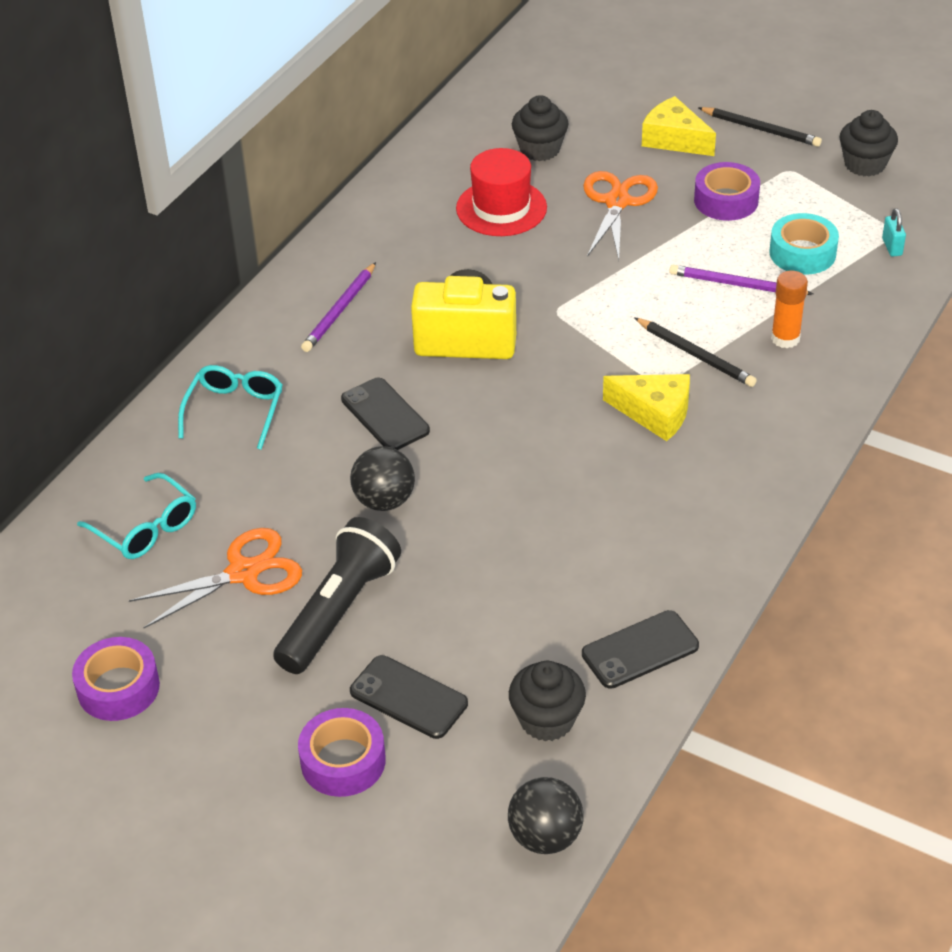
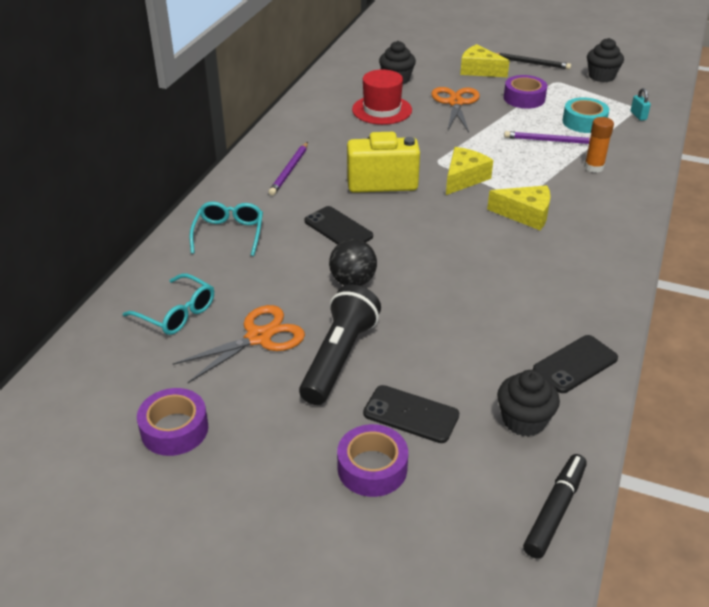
camera: 10 degrees left, 5 degrees down
black ball [508,777,584,854] -> black marker [523,454,587,559]
black pencil [634,317,757,387] -> none
none -> yellow cheese [446,147,493,195]

